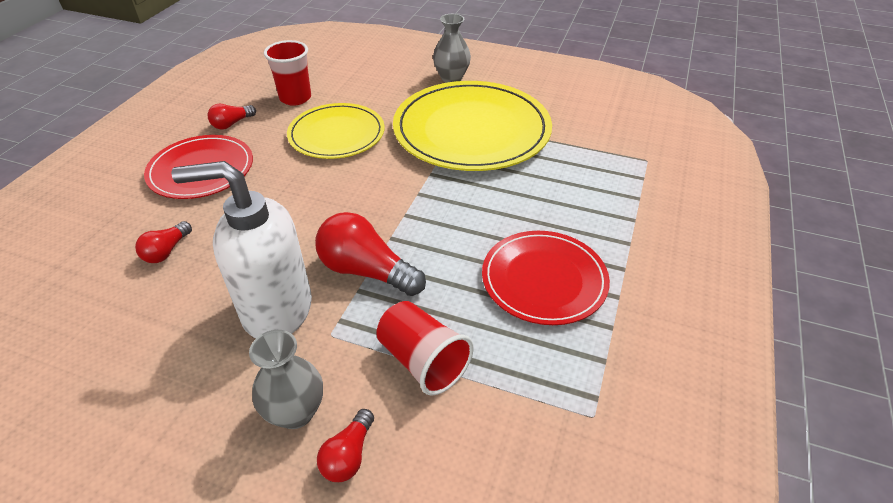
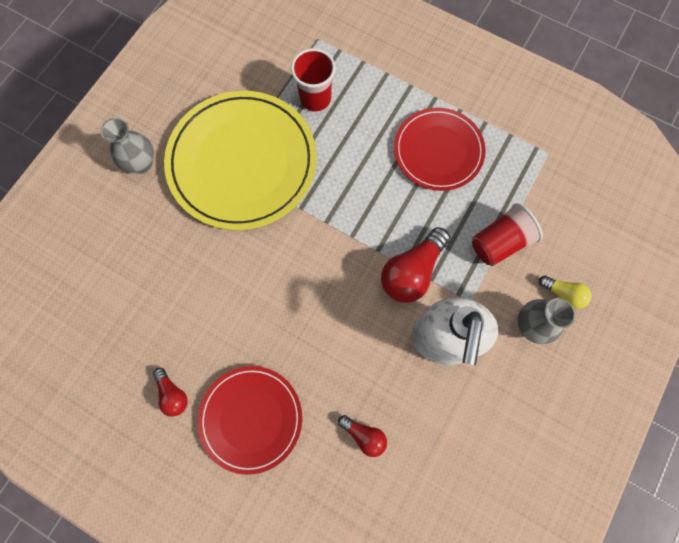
camera: 80 degrees left, 30 degrees up
red cup [264,40,311,106] -> red cup moved to [291,48,336,112]
yellow plate [287,103,385,159] -> none
red light bulb [317,409,374,482] -> yellow light bulb [539,275,592,309]

